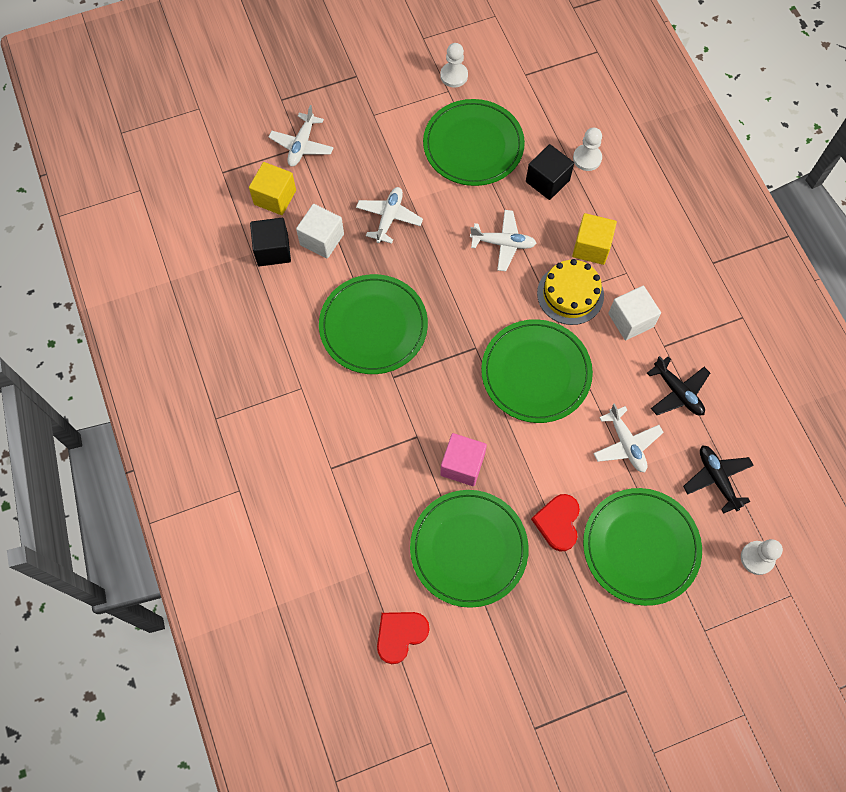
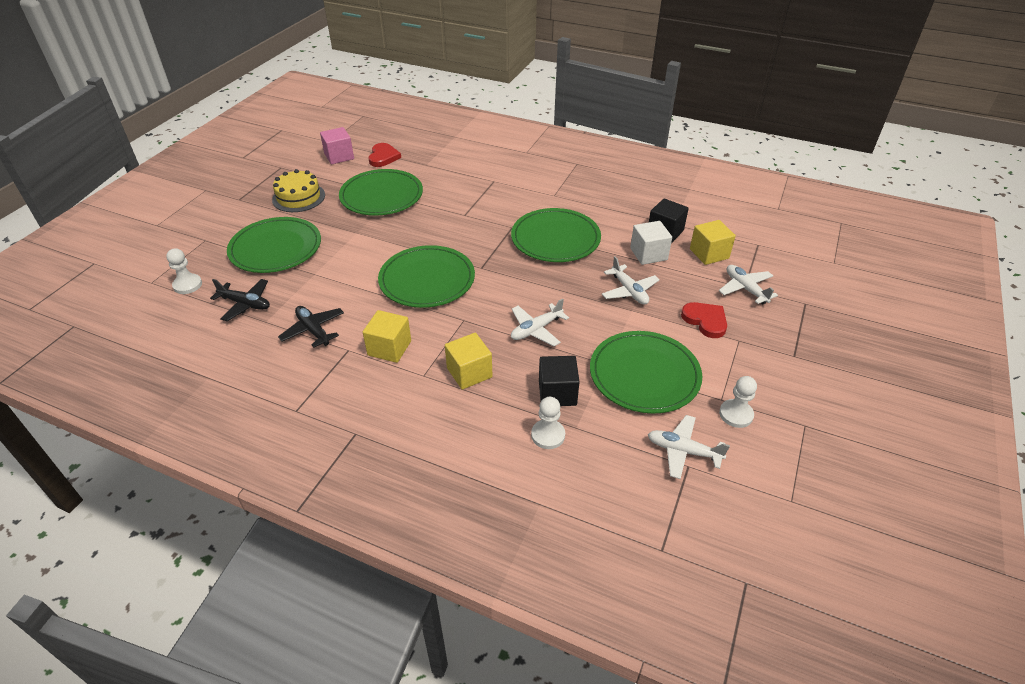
camera: 135 degrees right, 25 degrees down
pink cube [440,433,487,486] -> pink cube moved to [320,127,354,164]
red heart [531,494,580,551] -> red heart moved to [681,302,727,338]
yellow cake [537,259,604,325] -> yellow cake moved to [272,169,325,212]
white plane [593,403,664,472] -> white plane moved to [648,415,730,479]
white cube [608,286,661,340] -> yellow cube [363,310,411,363]
black plane [647,356,710,416] -> black plane turned 45 degrees clockwise [278,306,344,348]

